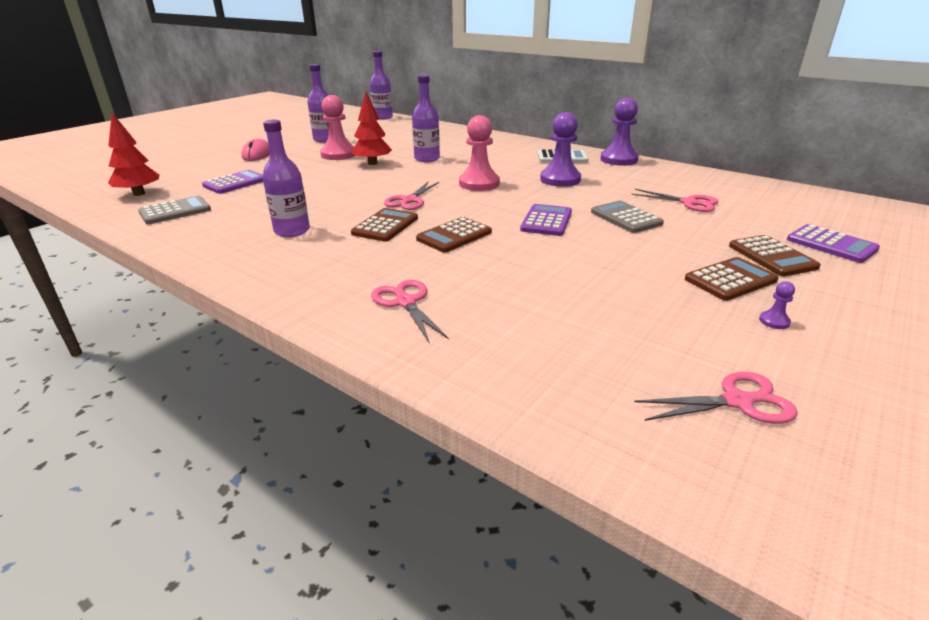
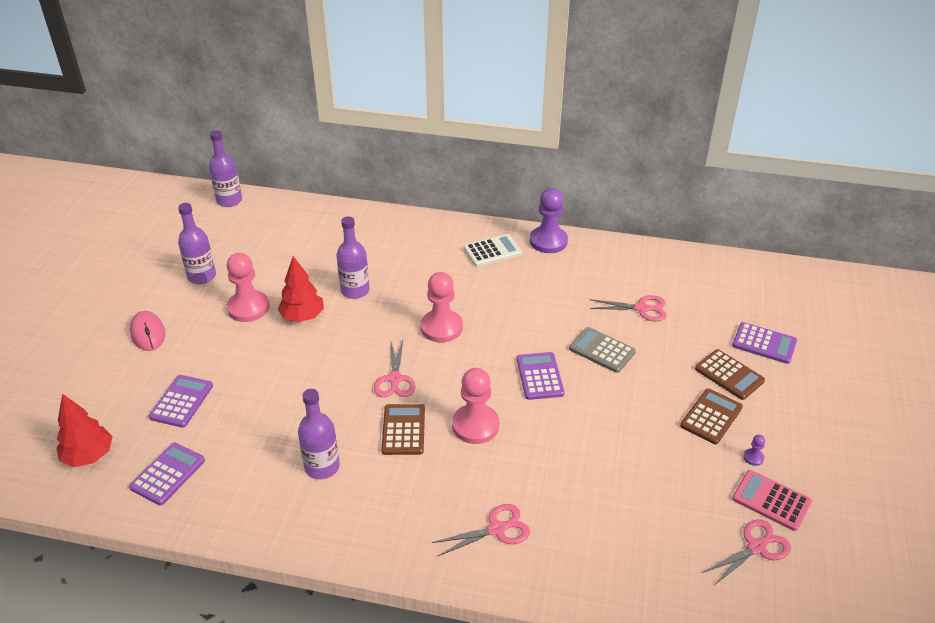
camera: 25 degrees left, 10 degrees up
grey calculator [138,196,211,224] -> purple calculator [129,443,205,505]
pink scissors [371,280,449,344] -> pink scissors turned 120 degrees clockwise [432,504,530,556]
brown calculator [416,217,492,253] -> pink pawn [452,368,499,444]
purple pawn [540,112,581,187] -> none
none -> pink calculator [732,470,812,531]

